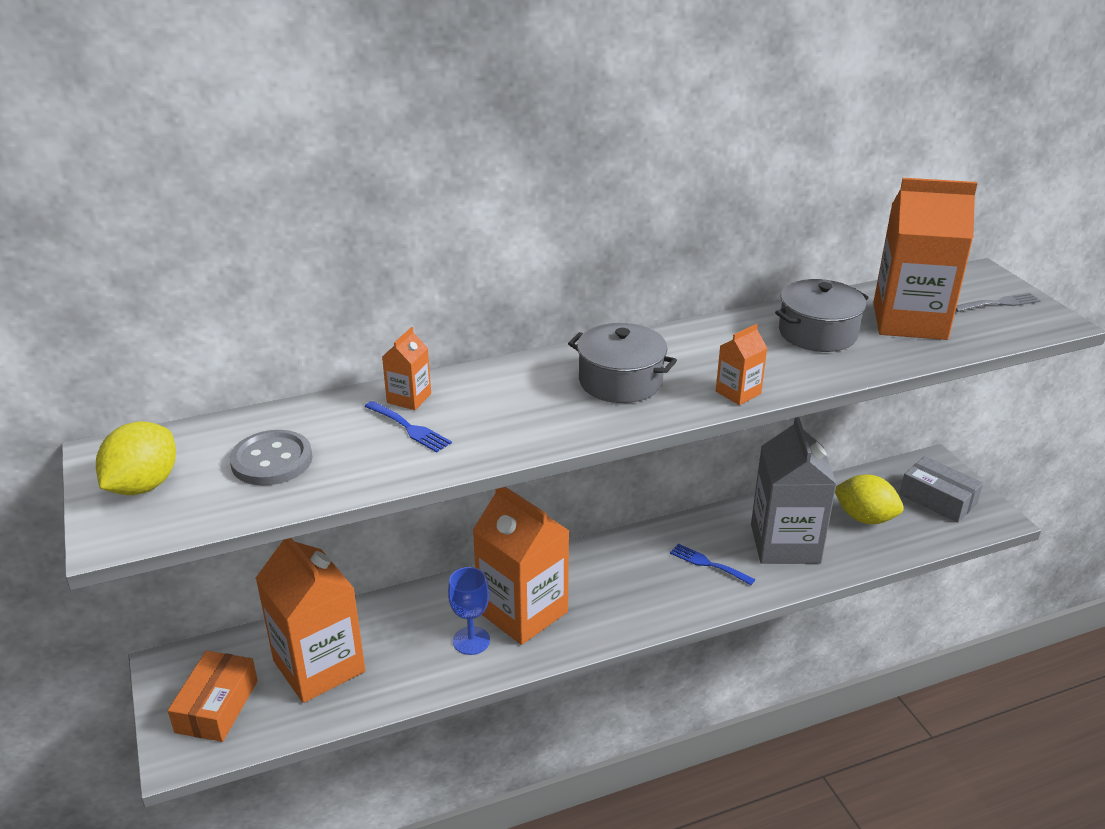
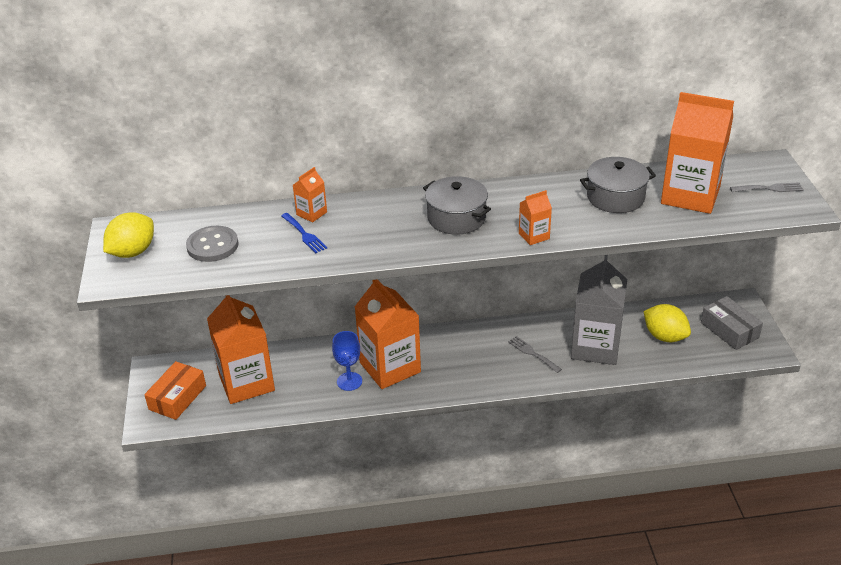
camera: 15 degrees right, 5 degrees up
blue fork [670,544,755,585] -> grey fork [508,336,562,373]

